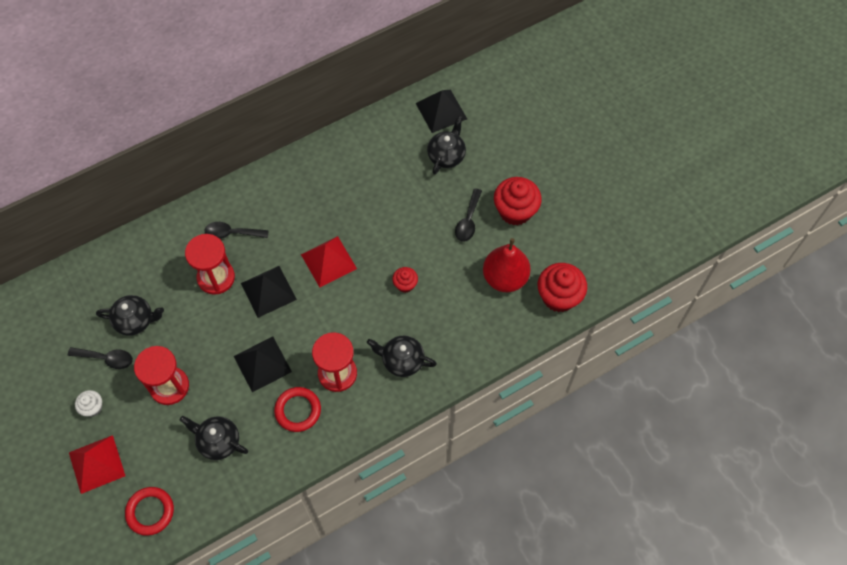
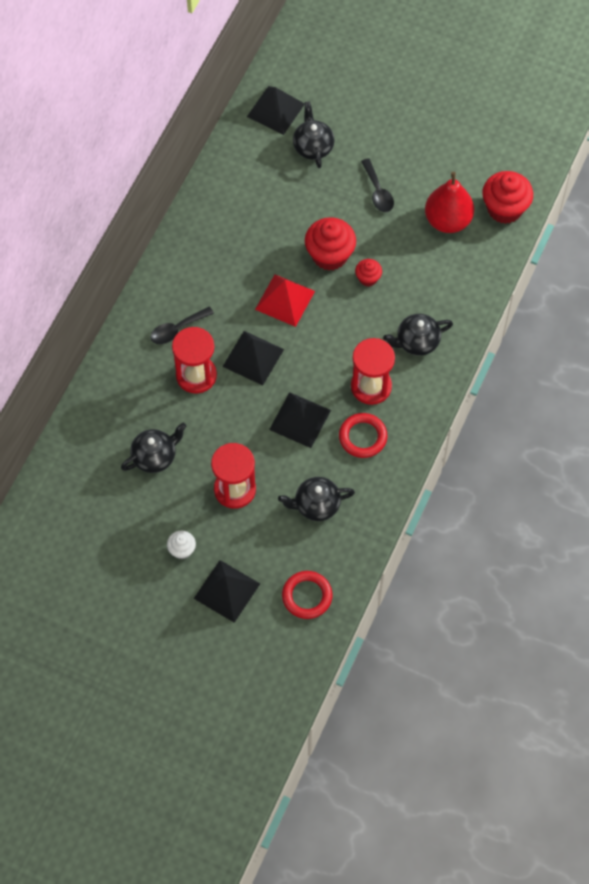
camera: 35 degrees left, 0 degrees up
black spoon [68,347,133,369] -> none
red pyramid [69,435,125,494] -> black pyramid [193,560,260,623]
red cupcake [494,177,542,226] -> red cupcake moved to [305,217,356,271]

